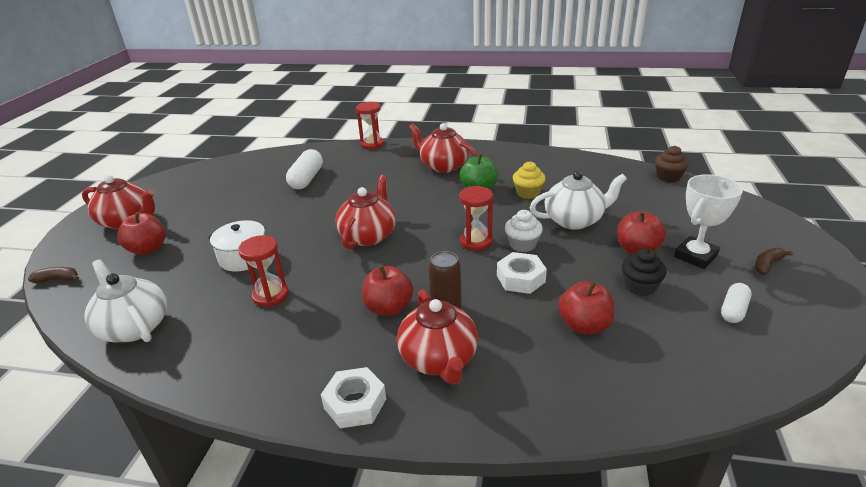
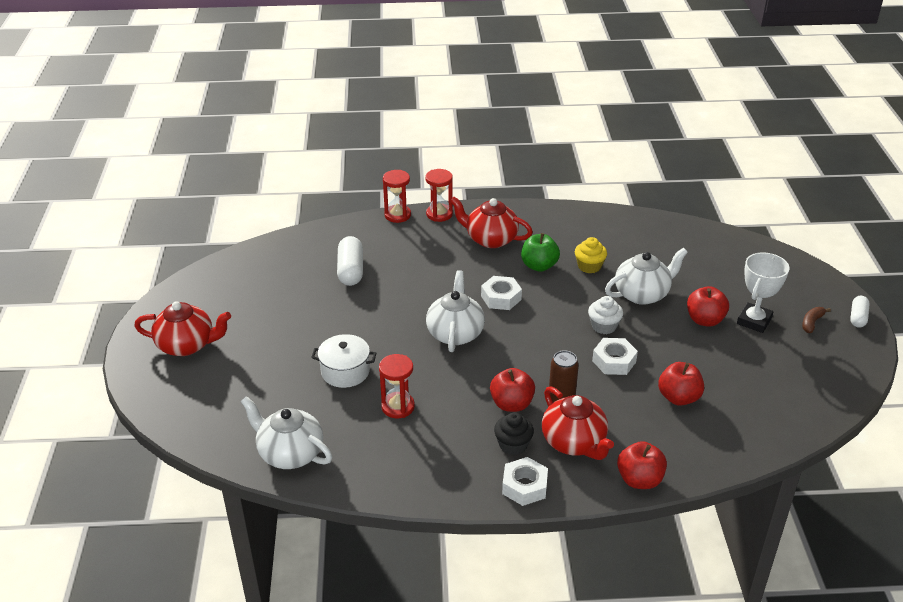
camera: 15 degrees left, 5 degrees up
brown banana [28,267,79,283] -> none
red apple [117,212,166,255] -> red apple moved to [617,441,667,489]
red teapot [335,175,396,249] -> white teapot [426,270,485,352]
red hourglass [459,186,493,251] -> red hourglass moved to [425,169,453,222]
black cupcake [622,249,666,296] -> black cupcake moved to [494,412,534,455]
brown cupcake [655,146,689,183] -> none
white capsule [721,283,752,323] -> white capsule moved to [850,296,870,328]
none -> white nut [481,276,522,310]

